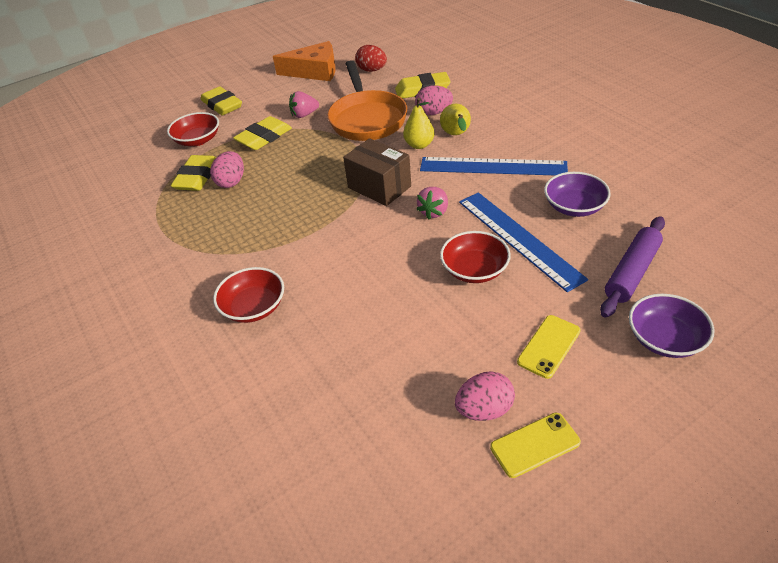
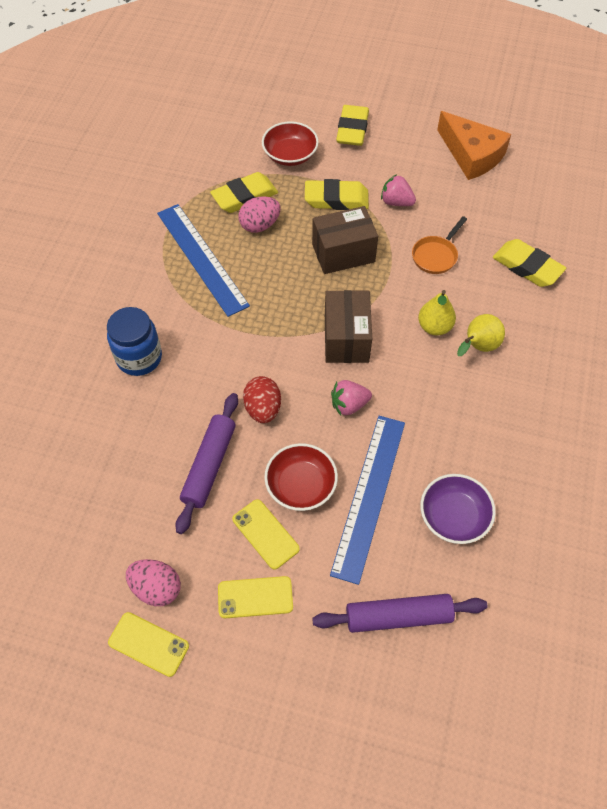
camera: 45 degrees right, 15 degrees up
red bowl [213,267,284,323] -> blue jar [107,307,162,376]
orange pan [327,60,407,141] -> orange pan [412,216,467,274], size x0.49
red egg [355,45,387,72] -> red egg moved to [243,376,281,423]
pink egg [415,85,453,115] -> none
blue ruler [420,157,568,175] -> blue ruler moved to [157,204,250,317]
purple bowl [629,294,714,358] -> none
none -> purple rolling pin [175,393,238,534]
none -> yellow phone [233,499,300,570]
none -> brown box [312,206,378,274]

